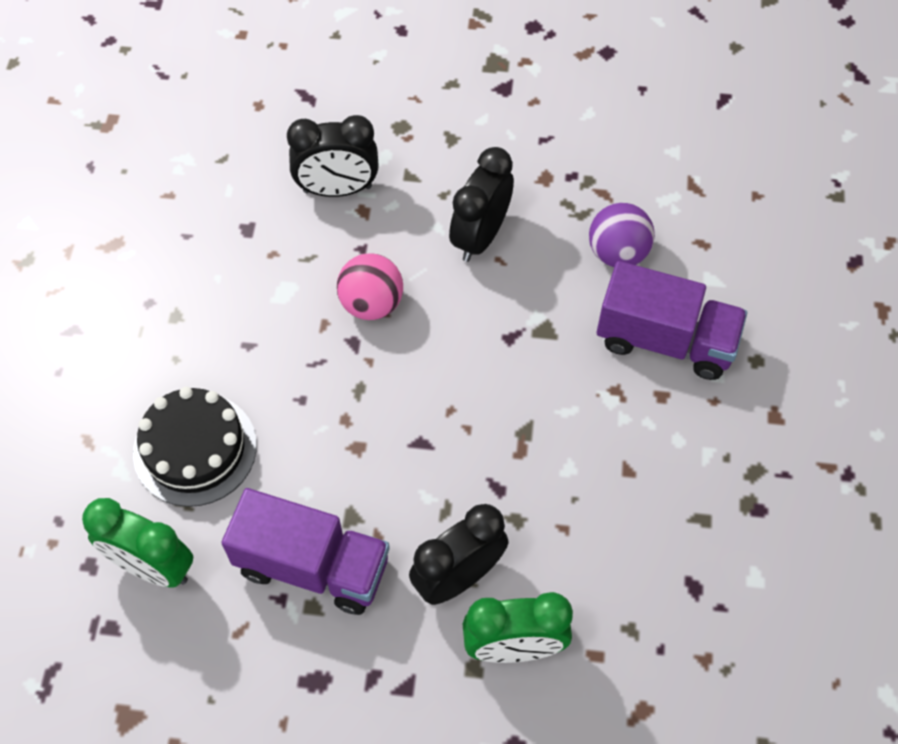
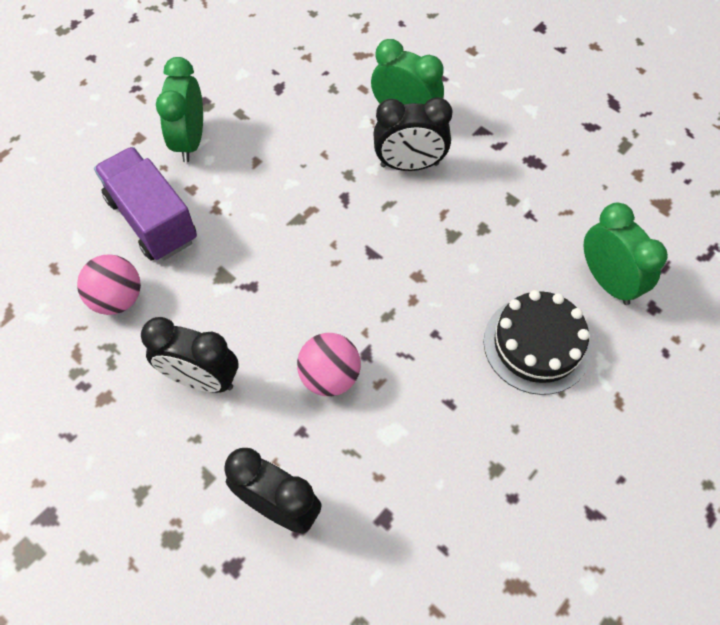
camera: 145 degrees left, 0 degrees up
purple truck [222,488,390,615] -> none
black clock [449,147,514,262] -> black clock turned 45 degrees clockwise [141,317,238,393]
purple ball [589,203,655,267] -> pink ball [77,254,141,315]
none -> green clock [156,57,203,162]

